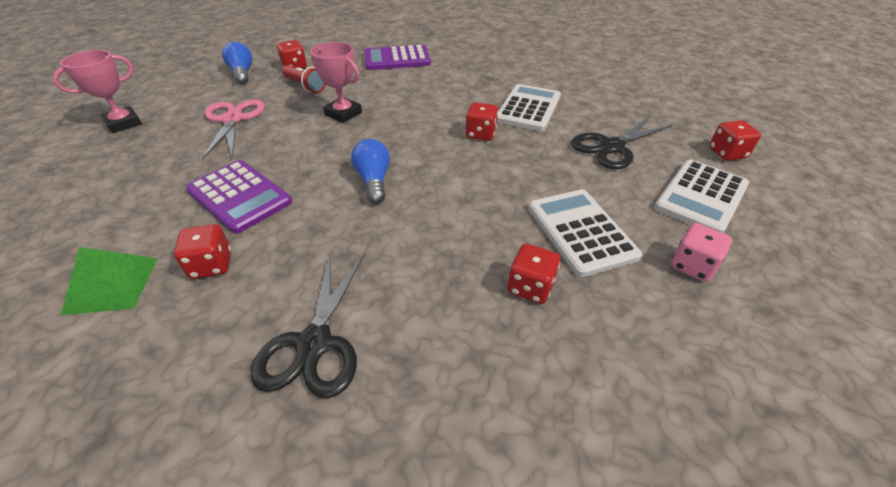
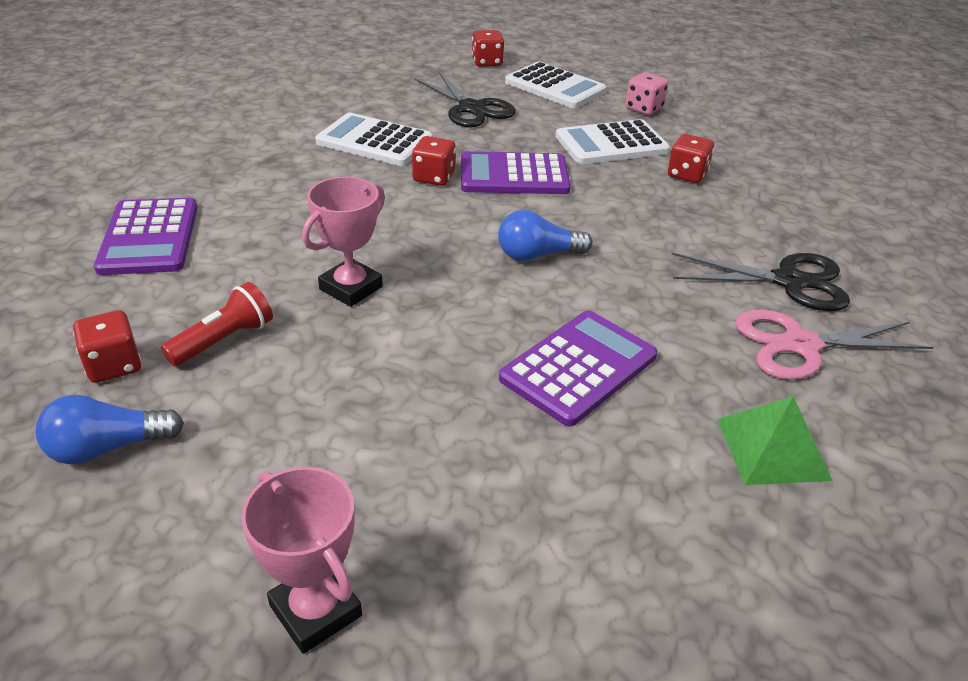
camera: 90 degrees left, 5 degrees down
red dice [174,224,231,279] -> none
pink scissors [202,99,265,160] -> pink scissors moved to [735,310,934,380]
none -> purple calculator [461,151,571,194]

